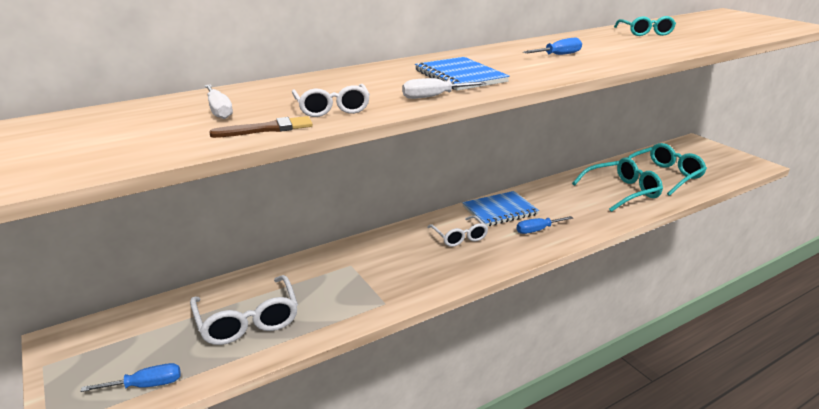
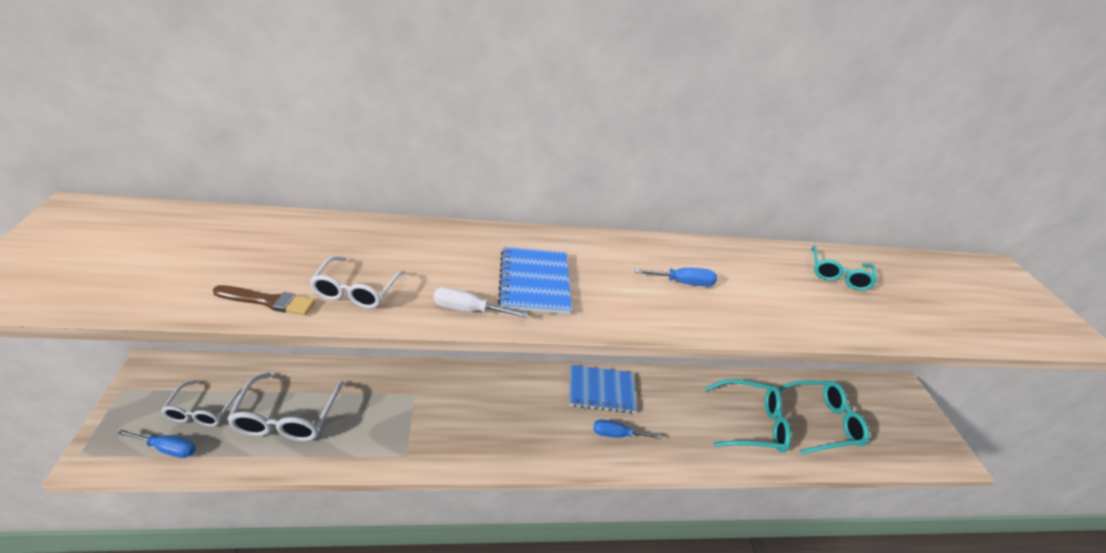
camera: 20 degrees right, 10 degrees up
white screwdriver [205,85,233,119] -> none
white glasses [427,215,488,247] -> white glasses moved to [161,380,244,427]

